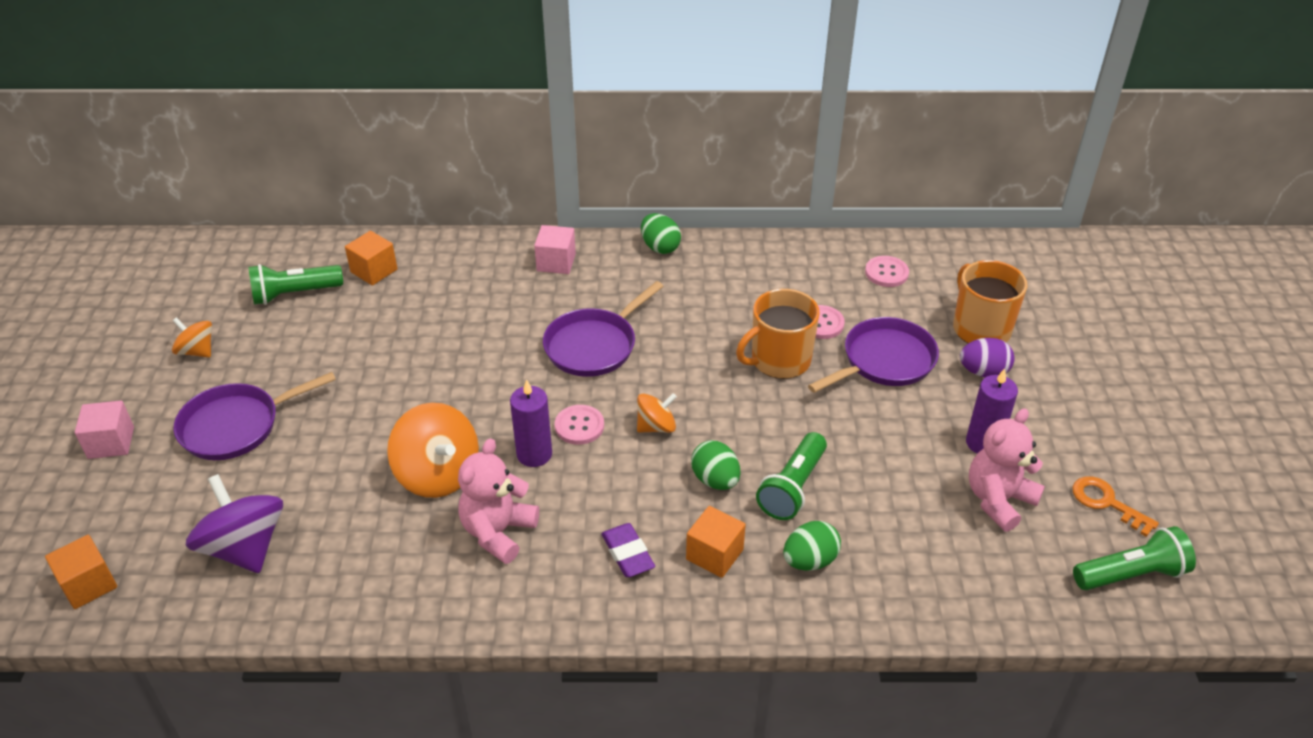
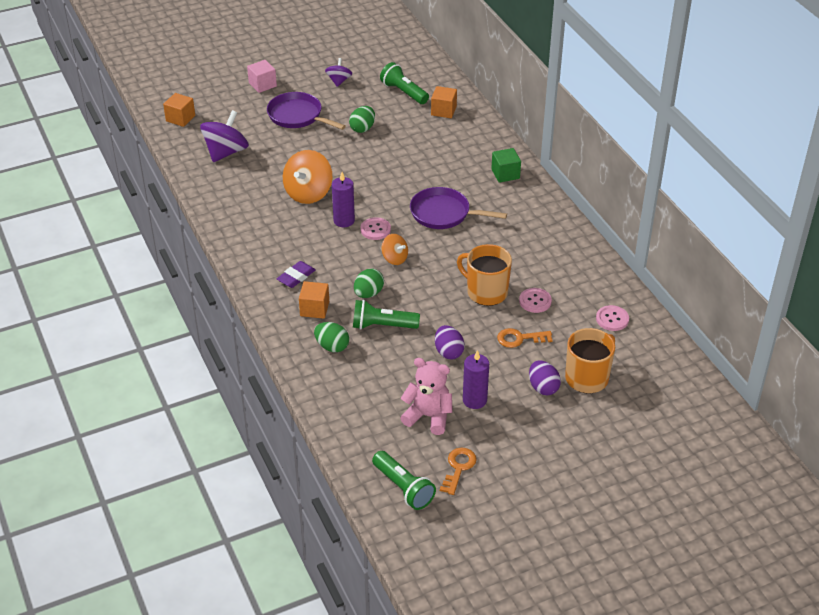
camera: 65 degrees right, 0 degrees up
orange spinning top [172,317,212,358] -> purple spinning top [325,58,352,87]
pink teddy bear [458,438,539,564] -> none
pink cube [534,225,576,274] -> green cube [491,148,521,183]
green egg [641,213,681,254] -> green egg moved to [349,106,375,133]
purple pan [808,317,939,393] -> orange key [497,328,553,348]
none -> purple egg [435,325,465,359]

